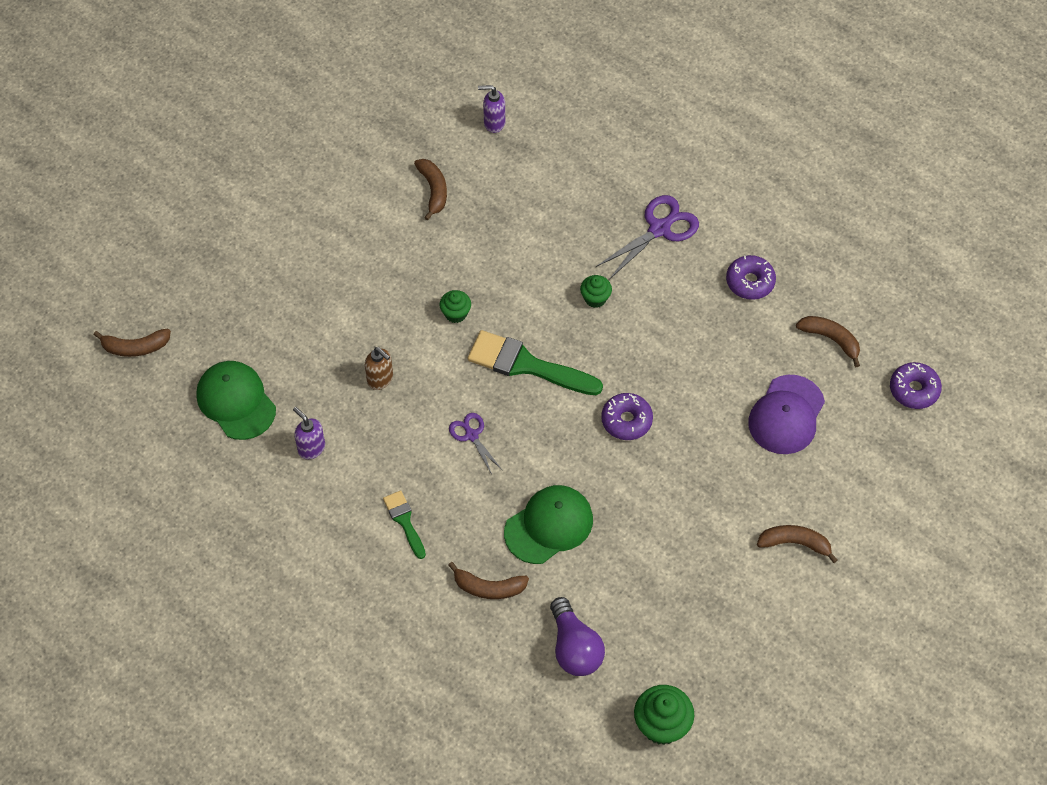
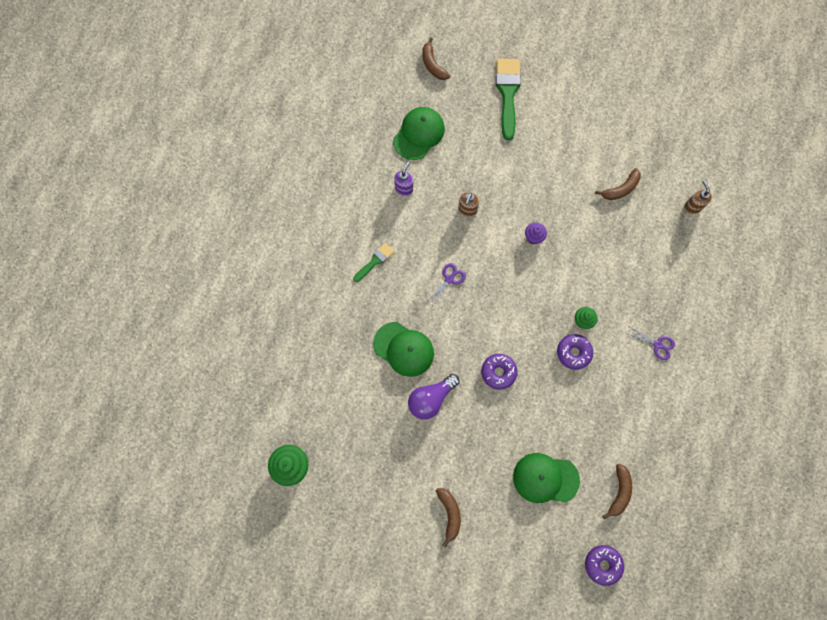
camera: 70 degrees right, 15 degrees up
green cupcake [440,290,471,323] -> purple cupcake [525,223,547,244]
brown banana [448,562,529,599] -> none
green brush [468,330,603,395] -> green brush moved to [496,59,521,140]
purple soap dispenser [478,85,505,133] -> brown soap dispenser [684,180,712,214]
purple light bulb [550,597,605,676] -> purple light bulb moved to [408,374,460,420]
purple scissors [596,195,699,279] -> purple scissors [626,327,675,360], size x0.59
purple donut [726,255,776,300] -> purple donut moved to [557,334,593,370]
purple cap [748,375,825,454] -> green cap [513,453,580,503]

